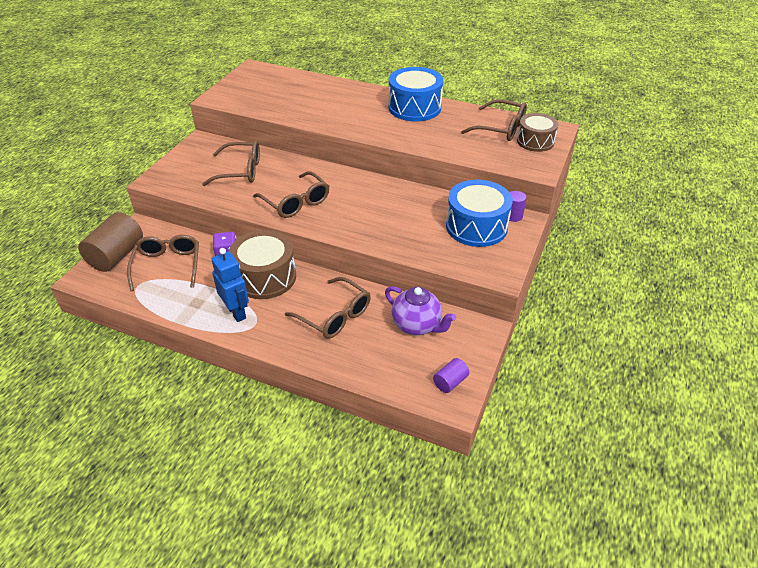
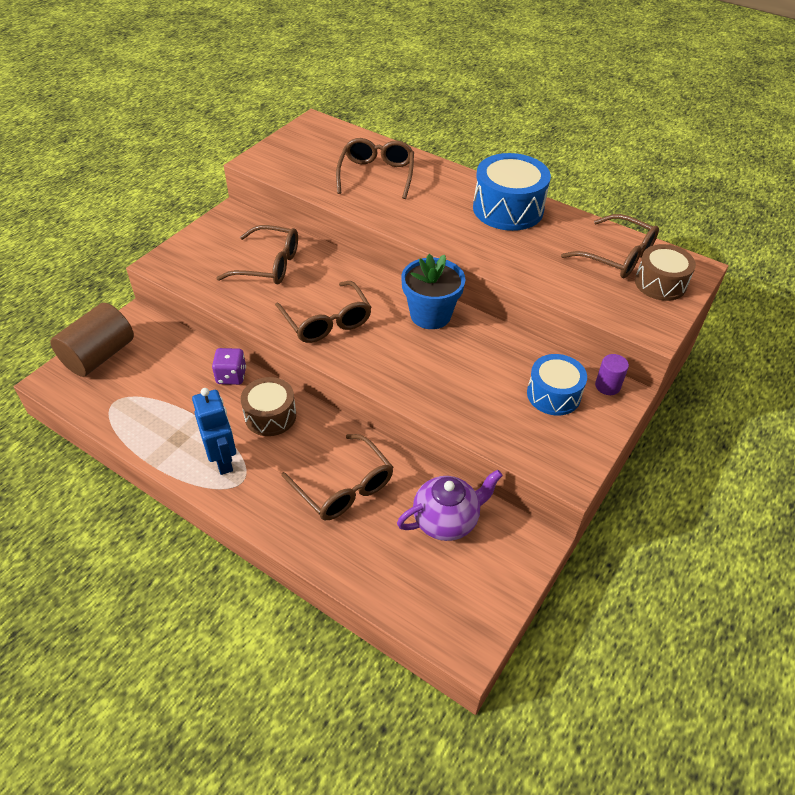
camera: 10 degrees right, 5 degrees up
brown glasses [127,235,199,291] -> brown glasses moved to [336,138,414,199]
brown drum [229,230,296,299] -> brown drum [241,377,296,436], size x0.65
purple teapot [385,286,456,335] -> purple teapot turned 75 degrees counterclockwise [397,470,503,541]
purple cylinder [433,358,469,393] -> none
blue drum [446,180,513,247] -> blue drum [527,354,587,416], size x0.65
none -> blue flower pot [401,254,465,329]

